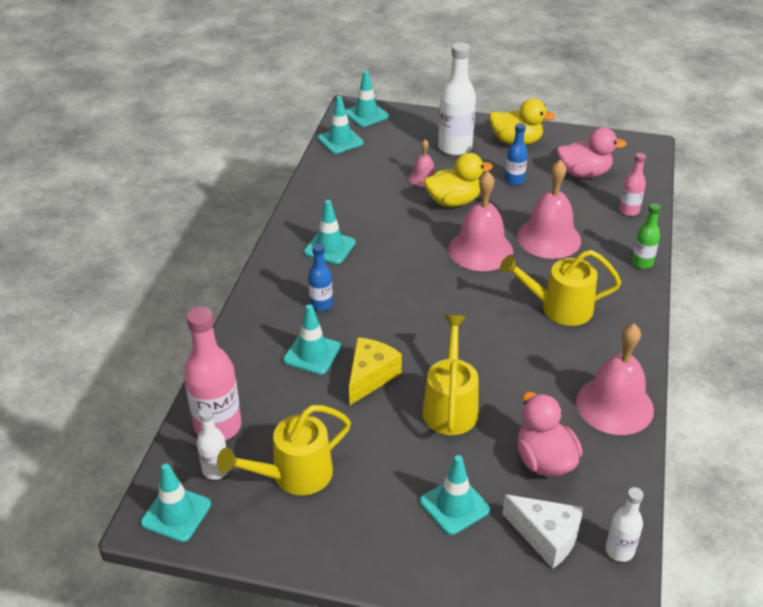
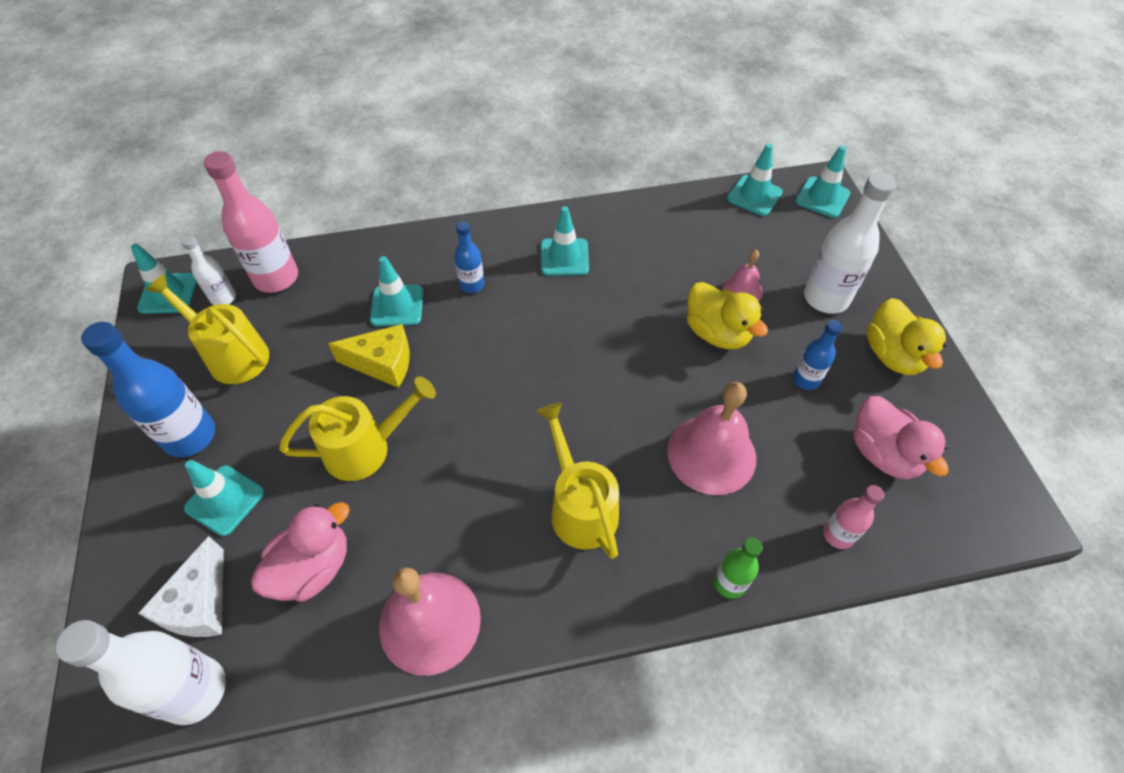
camera: 65 degrees right, 15 degrees up
pink bell [448,171,513,271] -> none
white bottle [605,487,644,562] -> white bottle [55,620,226,725], size x1.82
none -> blue bottle [81,322,215,458]

